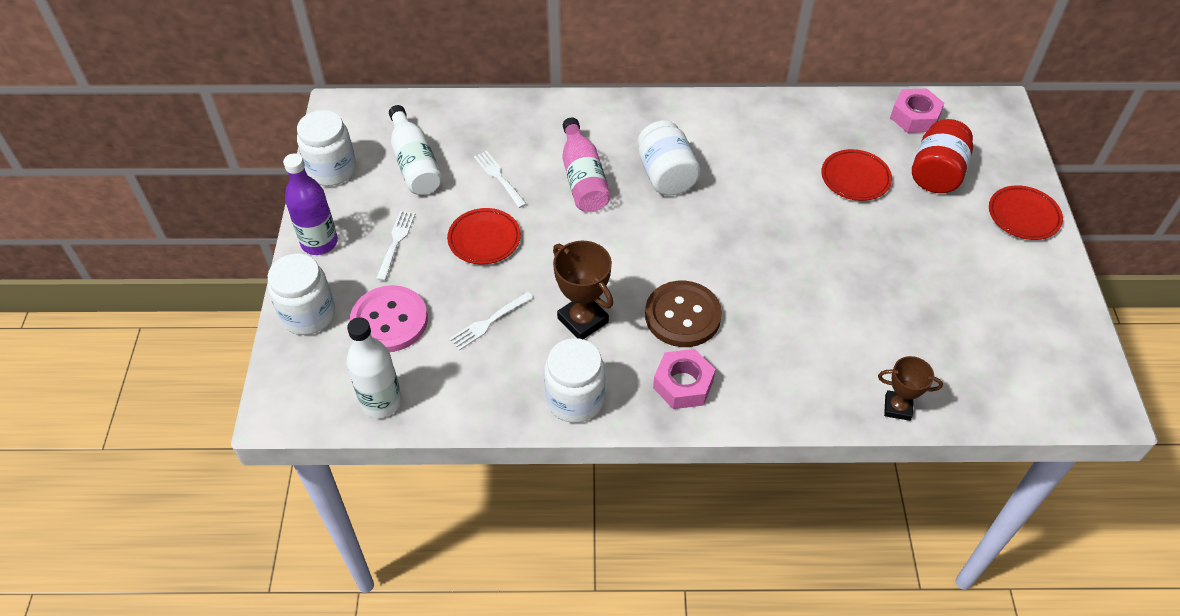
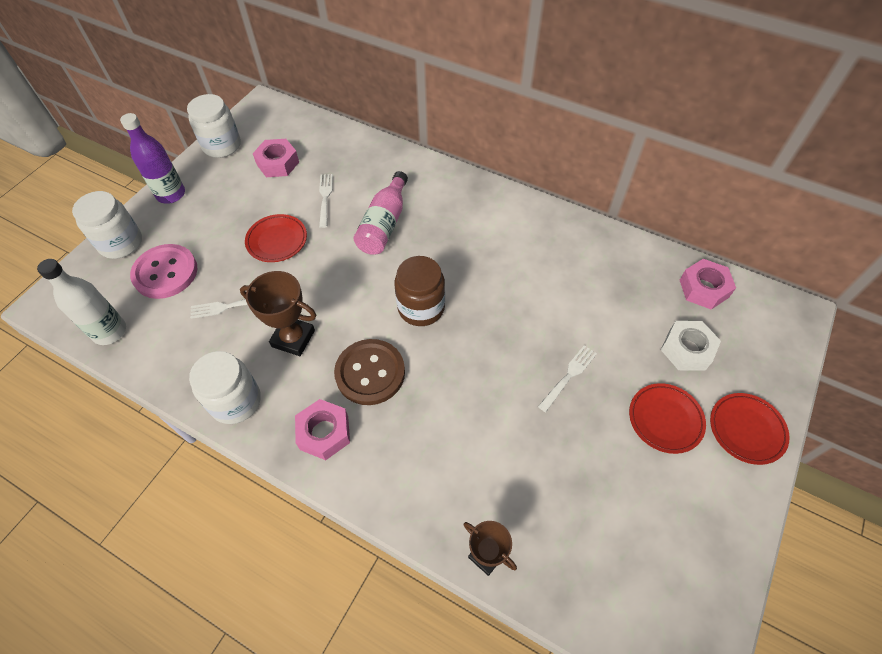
camera: 30 degrees right, 5 degrees up
white fork [376,211,415,281] -> white fork moved to [538,345,597,412]
white bottle [389,105,442,195] -> pink nut [253,139,299,177]
brown trophy [553,241,613,339] -> brown trophy turned 60 degrees counterclockwise [240,271,316,356]
white jar [638,120,701,195] -> none
red plate [821,149,892,201] -> red plate moved to [629,383,706,454]
red jar [912,119,973,193] -> white nut [661,321,721,371]
none -> brown jar [394,256,445,326]

